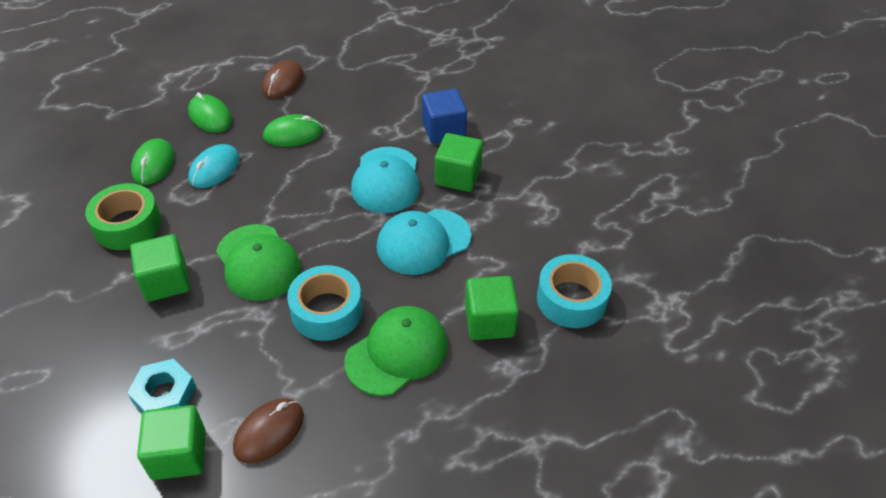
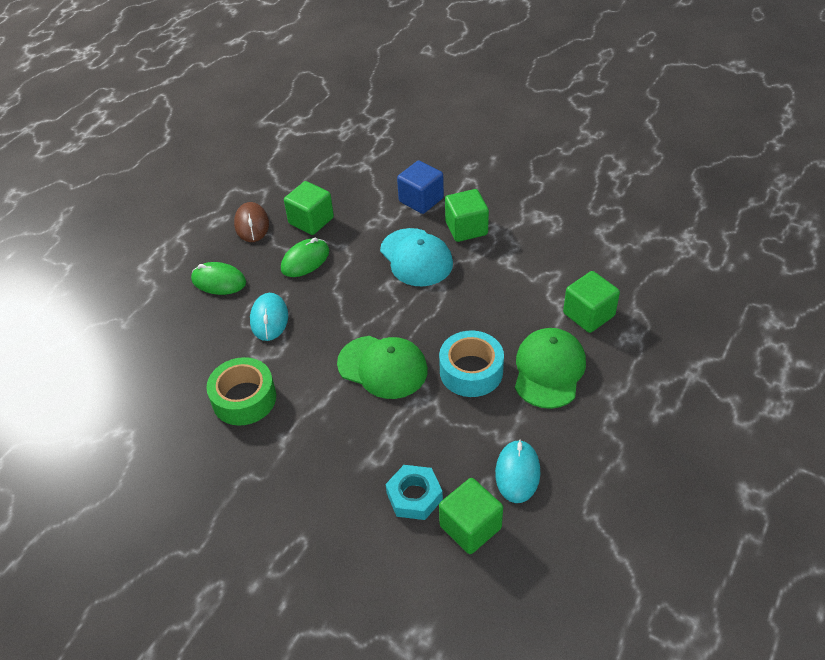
camera: 30 degrees left, 0 degrees up
green cube [130,234,190,302] -> green cube moved to [284,181,334,235]
green mouse [131,138,174,185] -> none
brown mouse [233,398,304,464] -> turquoise mouse [495,440,540,503]
turquoise cap [376,209,471,275] -> none
turquoise tape [537,254,612,328] -> none

